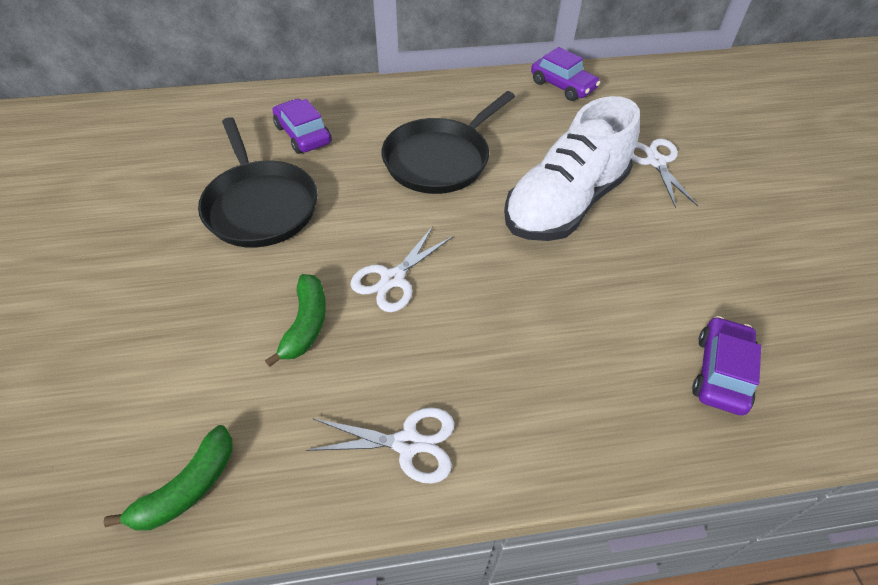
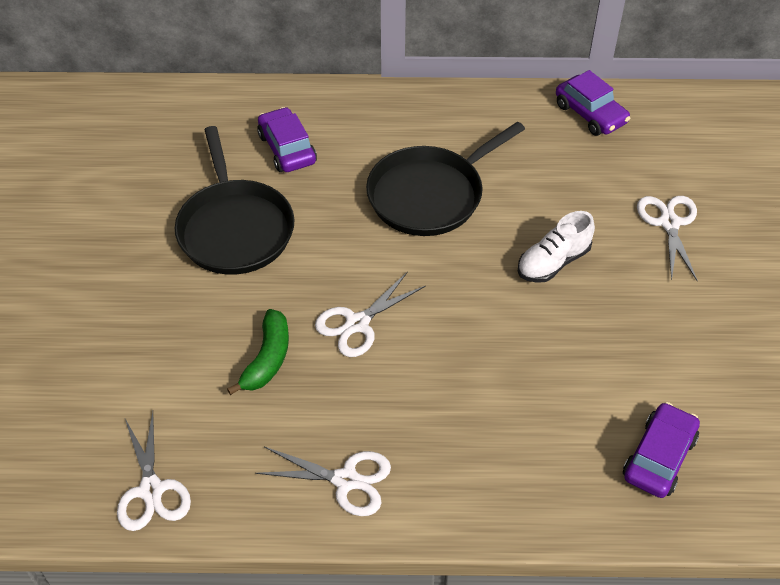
camera: 10 degrees right, 0 degrees up
green banana [103,425,233,531] -> white scissors [117,412,191,531]
white shoe [504,96,640,241] -> white shoe [518,211,595,283], size x0.50

